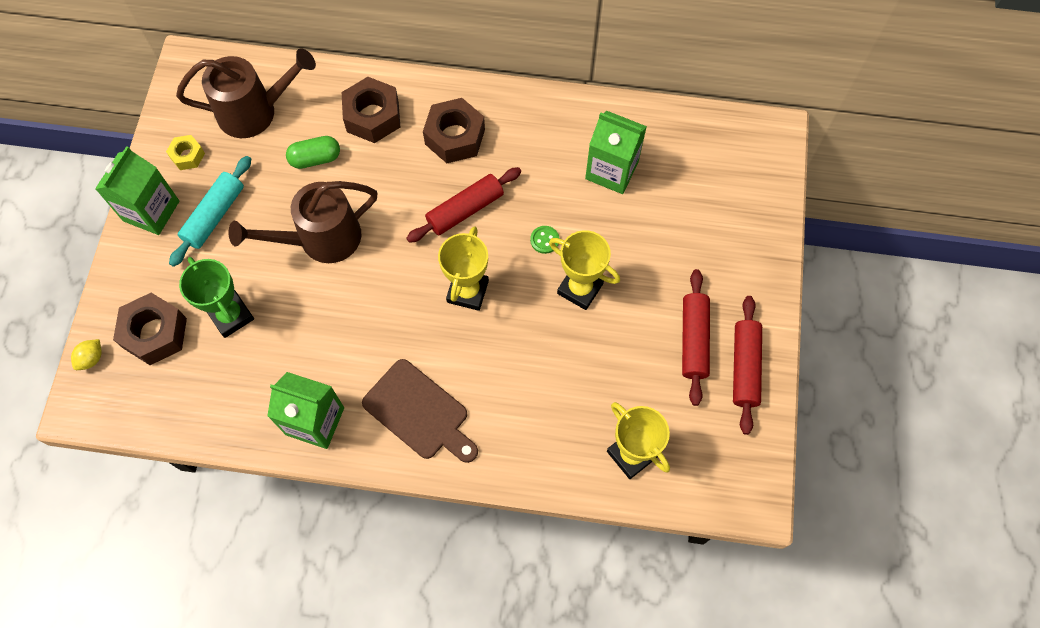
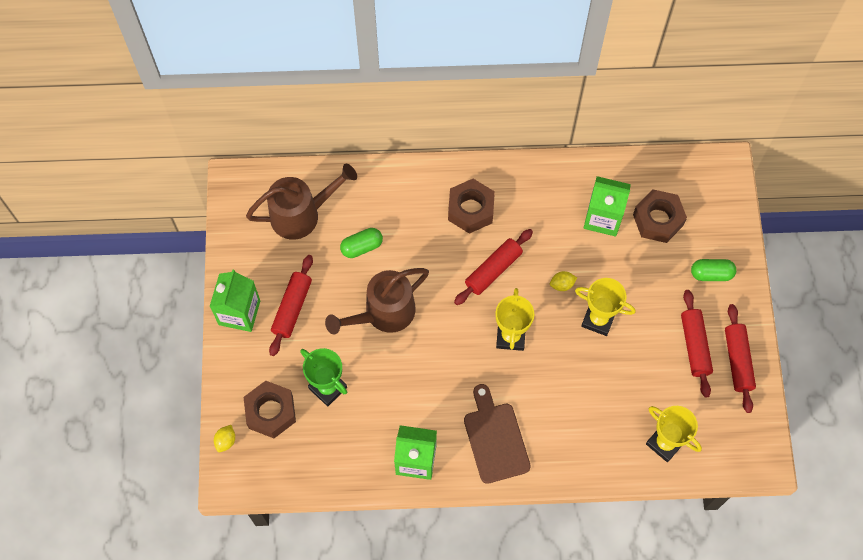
camera: 10 degrees left, 0 degrees up
yellow nut [166,135,205,170] -> none
turquoise rolling pin [169,156,251,267] -> red rolling pin [269,255,313,356]
brown nut [342,77,400,143] -> brown nut moved to [633,189,687,243]
brown cutting board [362,359,478,463] -> brown cutting board turned 135 degrees counterclockwise [464,384,531,484]
green button [530,226,559,254] -> yellow lemon [550,271,577,291]
none -> green capsule [691,259,736,281]

